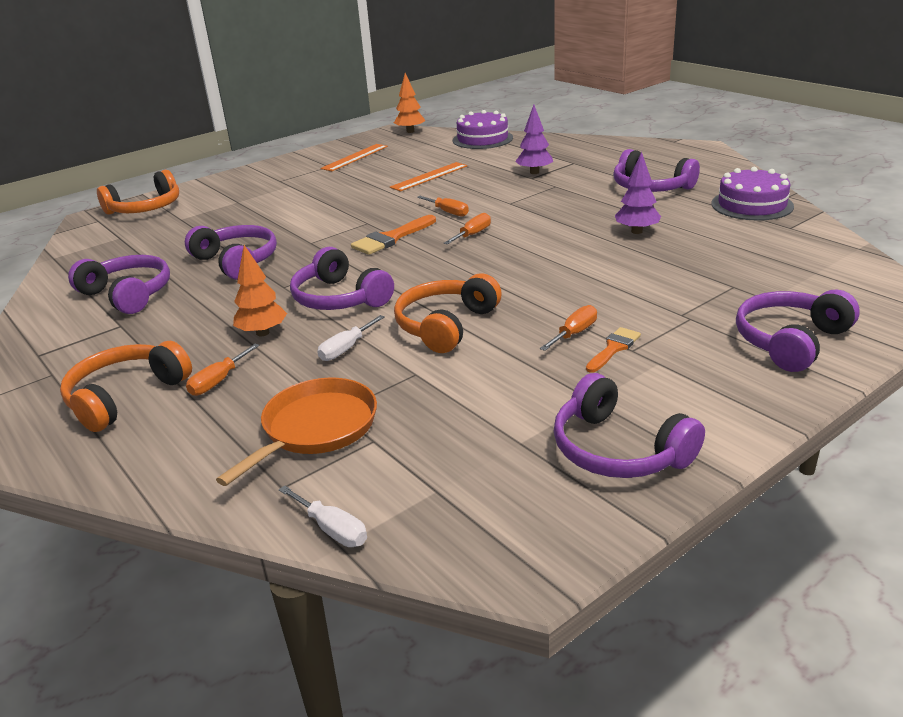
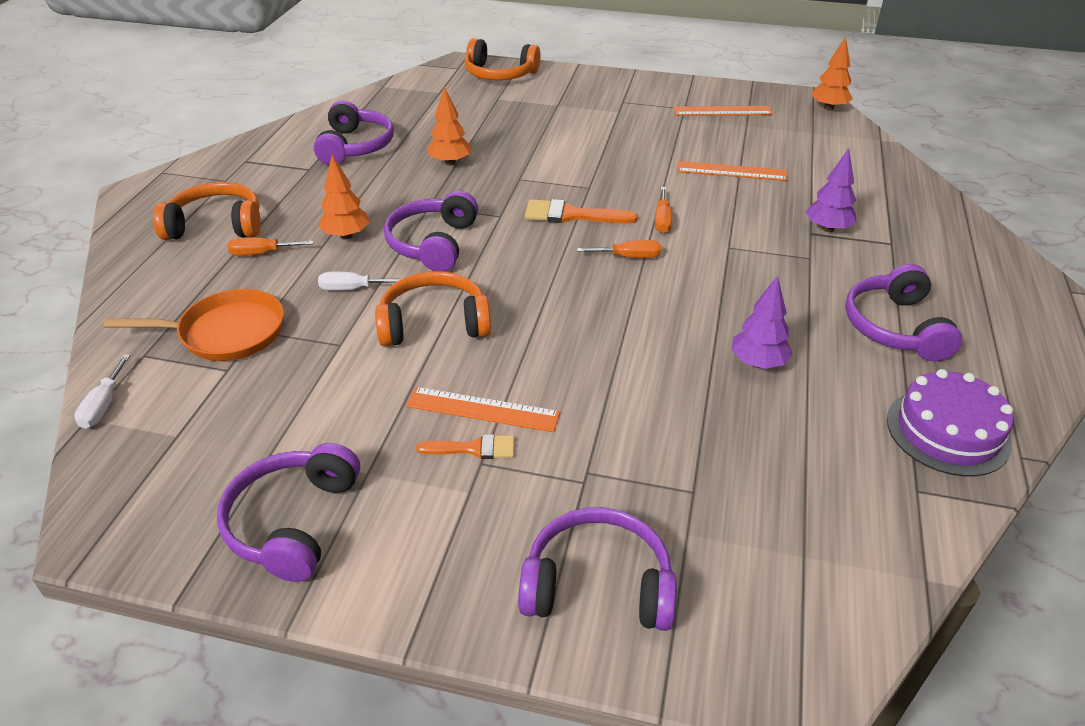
camera: 50 degrees right, 10 degrees up
purple headphones [185,225,277,280] -> orange tree [427,86,471,166]
purple cake [453,110,513,149] -> none
orange screwdriver [540,305,597,351] -> orange ruler [406,387,560,432]

